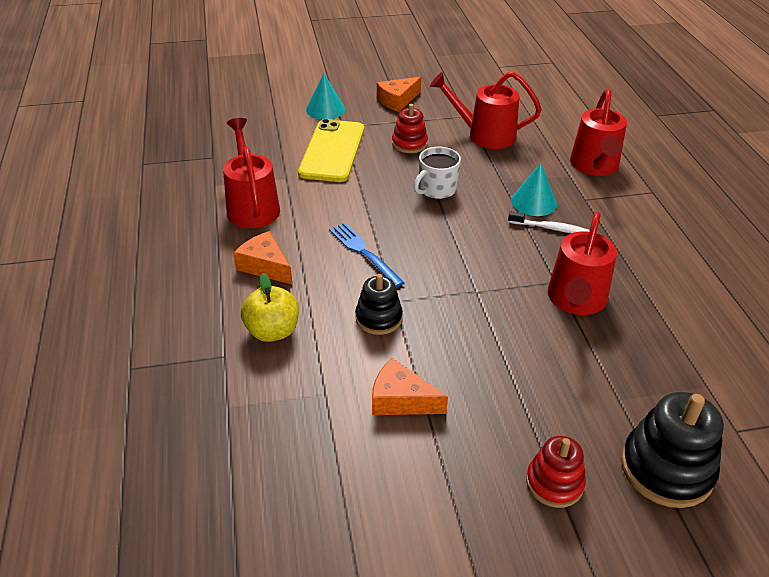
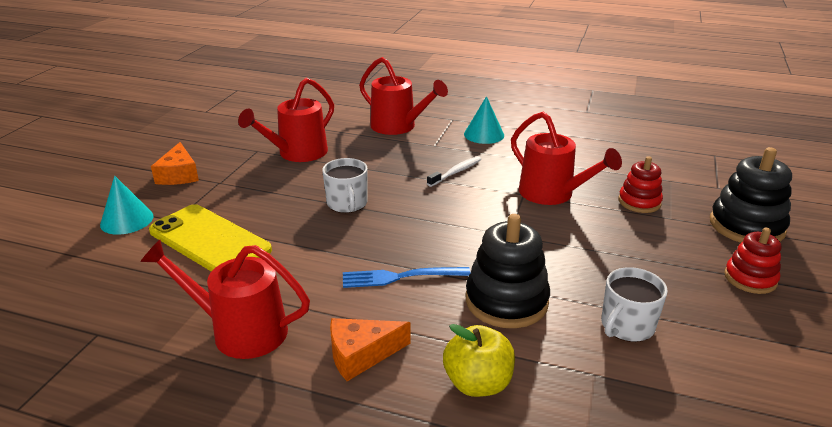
camera: 60 degrees left, 10 degrees down
black stacking toy [355,274,403,335] -> black stacking toy [466,214,550,328], size x1.61
orange cheese [372,358,448,415] -> white mug [601,267,668,342]
red stacking toy [392,104,428,153] -> red stacking toy moved to [618,156,663,213]
turquoise cone [511,163,557,216] -> turquoise cone moved to [464,96,504,144]

